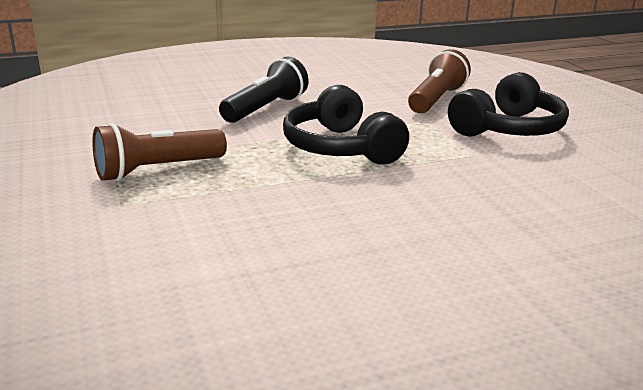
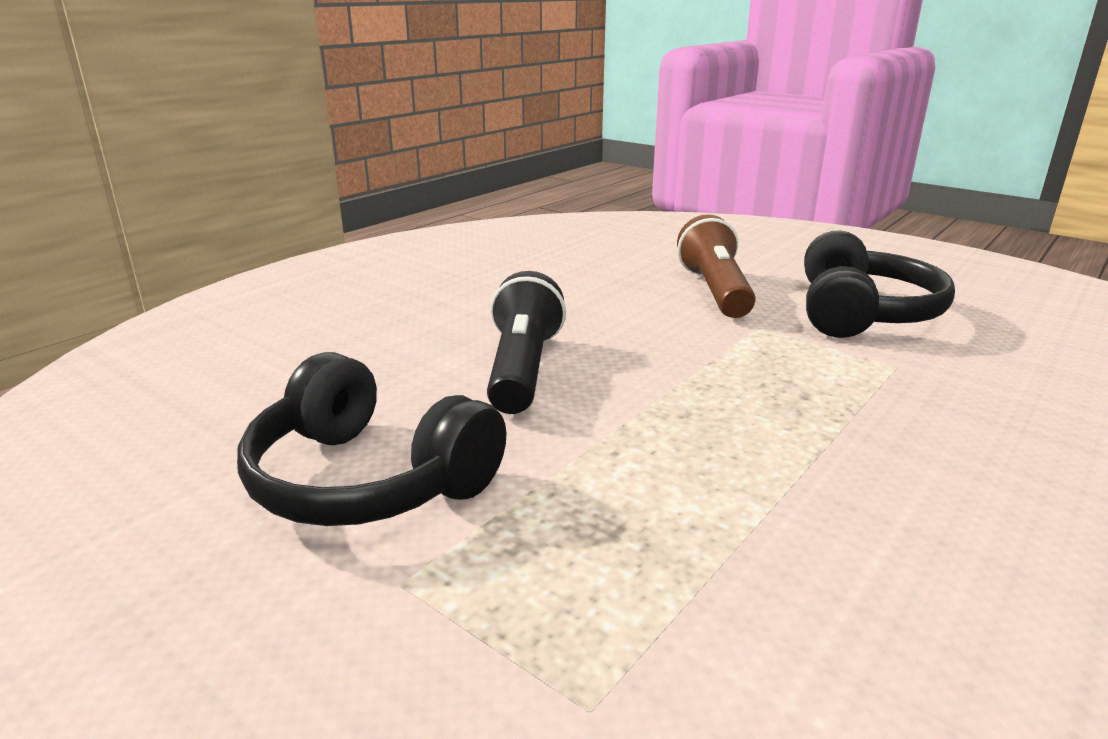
camera: 30 degrees left, 0 degrees up
brown flashlight [92,123,227,181] -> none
black headphones [283,85,409,165] -> black headphones moved to [237,352,506,526]

